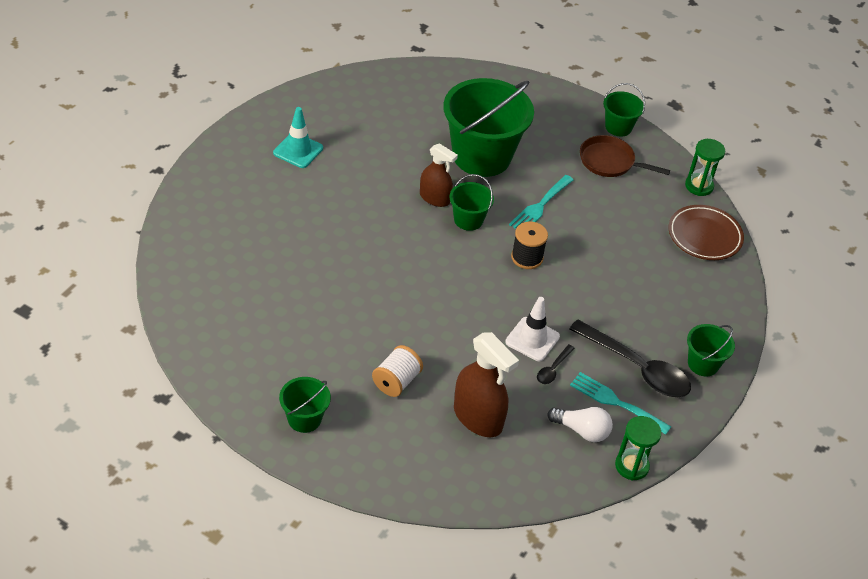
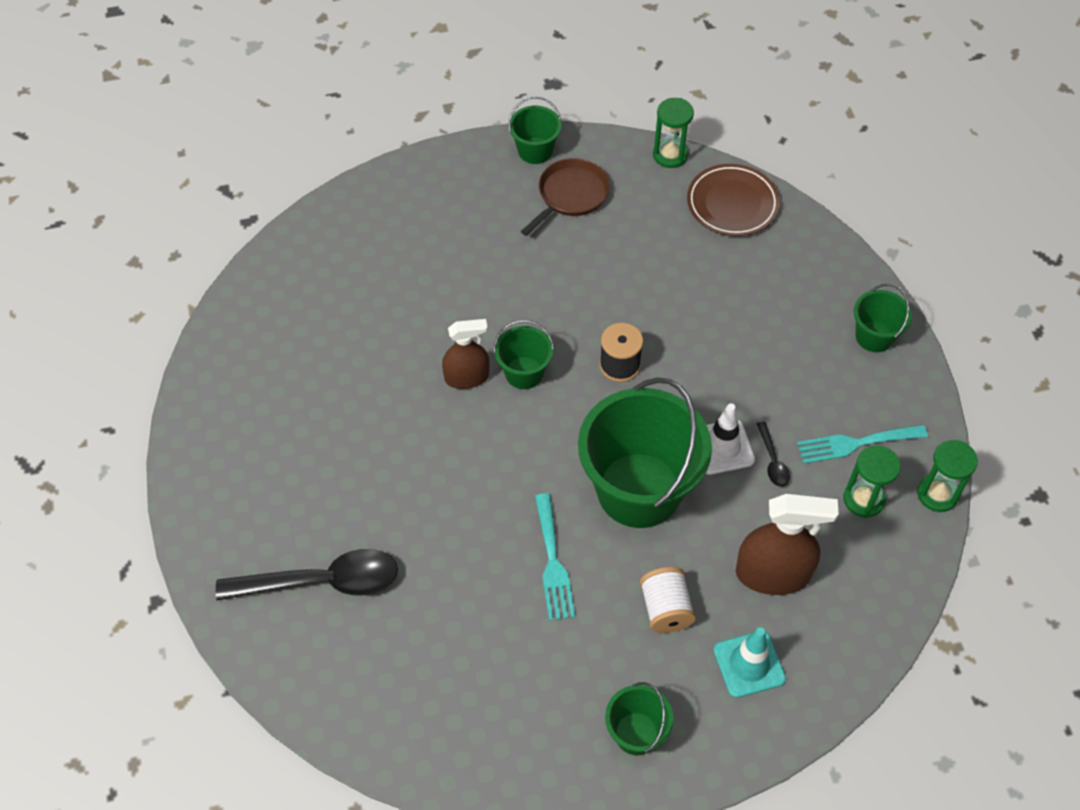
camera: 40 degrees left, 10 degrees up
turquoise traffic cone [273,107,323,168] -> turquoise traffic cone moved to [714,628,786,698]
green bucket [443,78,534,177] -> green bucket moved to [578,377,712,528]
turquoise fork [509,175,574,229] -> turquoise fork moved to [535,493,575,621]
white light bulb [547,407,613,442] -> green hourglass [844,445,900,518]
black spoon [569,320,691,397] -> black spoon moved to [216,549,398,600]
brown pan [580,135,670,177] -> brown pan turned 150 degrees clockwise [521,158,610,236]

